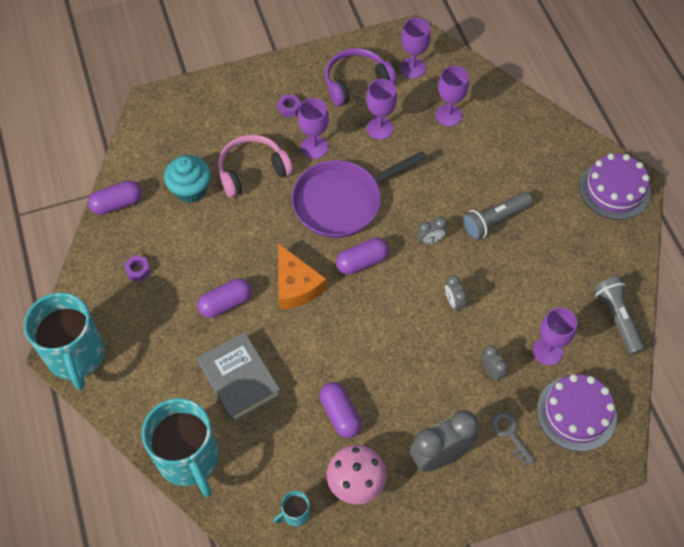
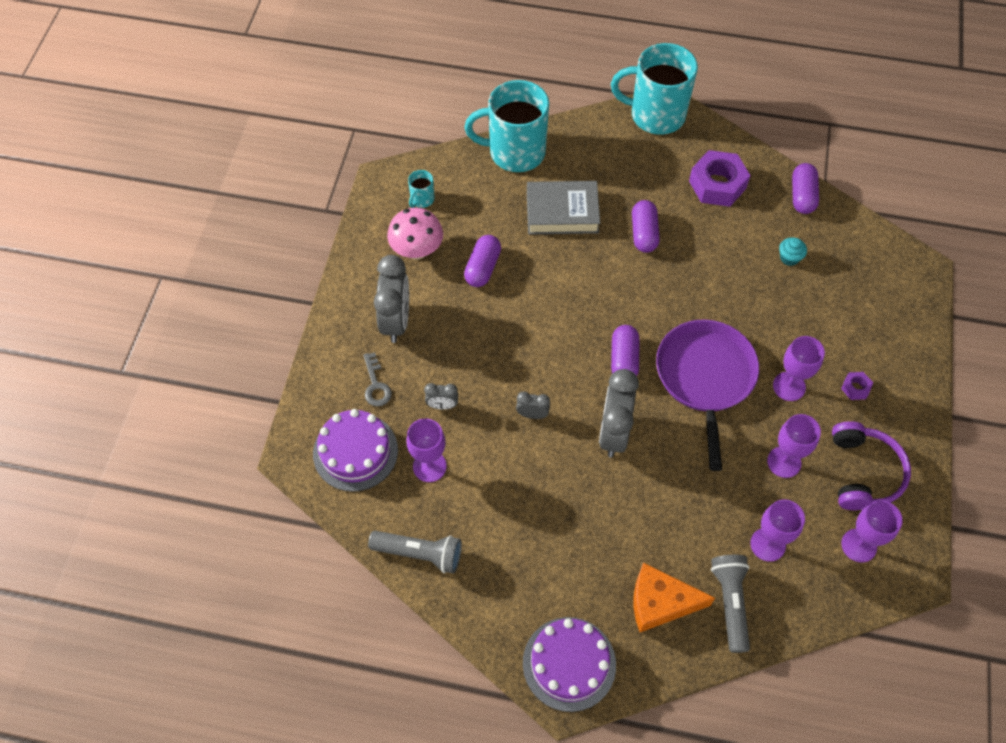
camera: 120 degrees right, 0 degrees up
purple nut [124,255,151,282] -> purple nut [689,150,751,207], size x2.17
turquoise cupcake [164,155,211,203] -> turquoise cupcake [779,237,807,266], size x0.55
pink headphones [218,135,293,198] -> none
turquoise mug [273,491,310,527] -> turquoise mug turned 150 degrees counterclockwise [408,170,435,208]
orange cheese [278,243,327,310] -> orange cheese moved to [634,562,715,632]
purple capsule [320,382,361,438] -> purple capsule turned 75 degrees counterclockwise [464,235,501,287]
grey clock [417,217,447,244] -> grey clock [599,369,639,458], size x2.06
grey flashlight [462,192,532,240] -> grey flashlight moved to [711,555,750,653]
grey key [491,412,535,466] -> grey key turned 75 degrees clockwise [364,353,392,406]

